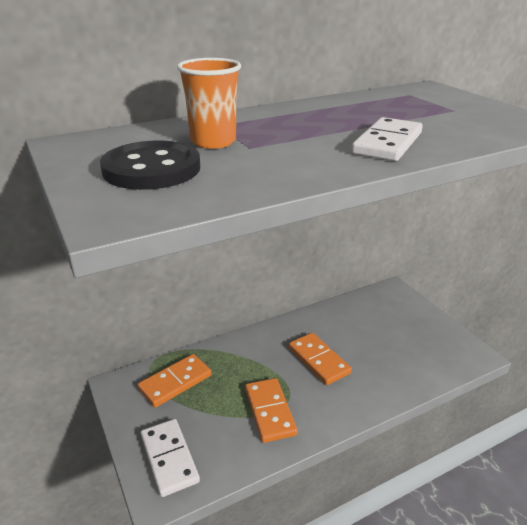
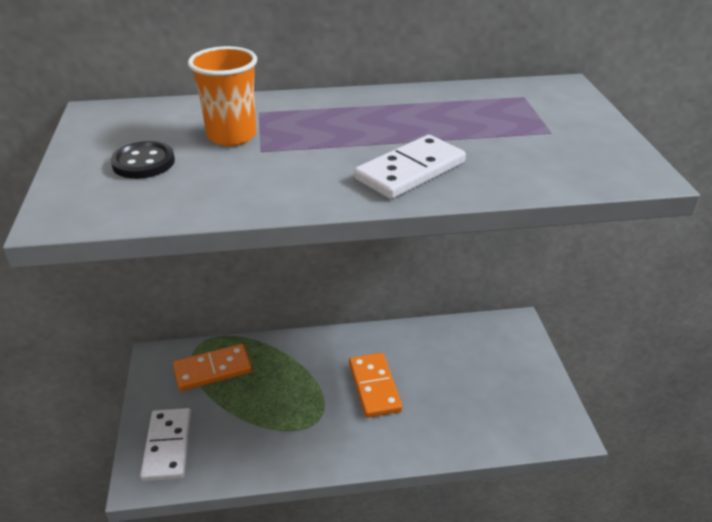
camera: 20 degrees right, 5 degrees up
black button [100,140,200,190] -> black button [110,141,175,179], size x0.62
orange domino [245,378,298,443] -> none

